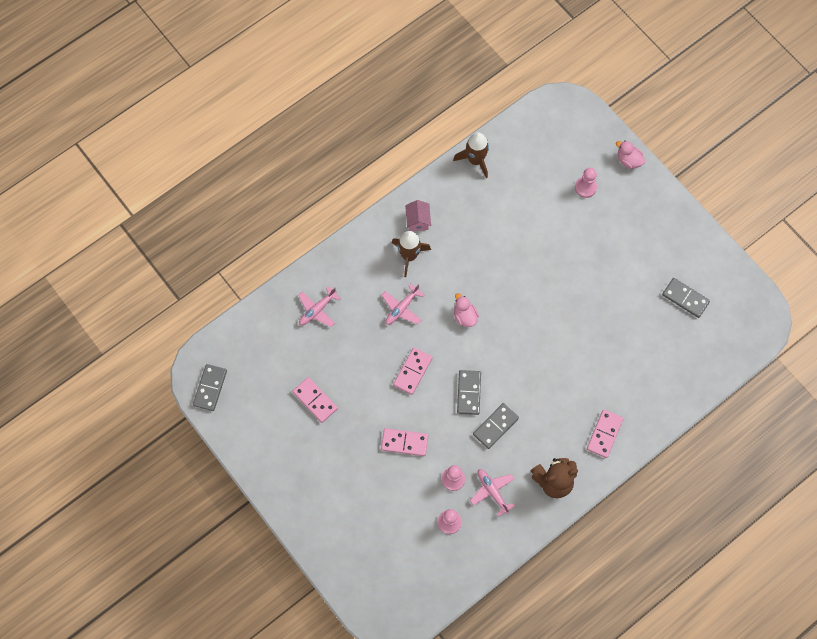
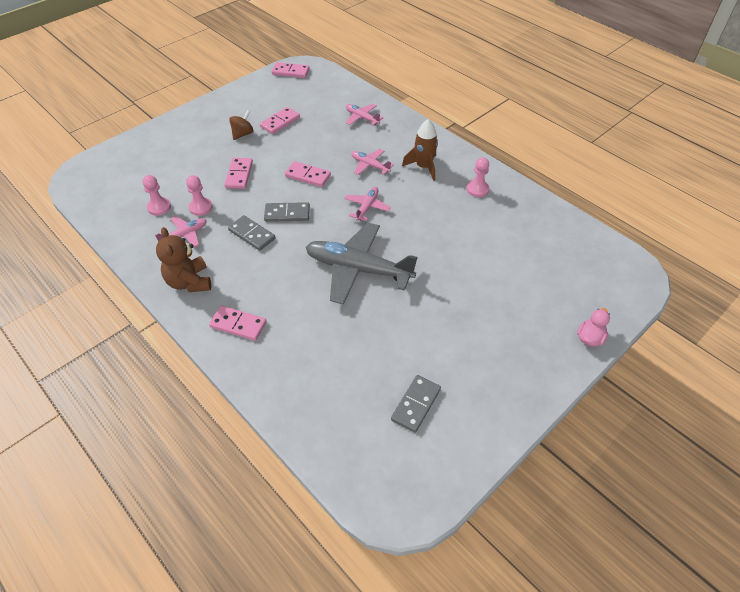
camera: 85 degrees right, 20 degrees down
grey domino [193,364,227,411] -> pink domino [272,62,310,78]
pink house [405,200,431,231] -> none
brown rocket [453,132,489,178] -> none
pink duck [454,293,479,327] -> pink plane [344,187,391,221]
pink pawn [575,168,597,198] -> pink pawn moved to [467,157,489,197]
none -> brown spinning top [229,110,254,140]
none -> grey plane [306,222,417,305]

